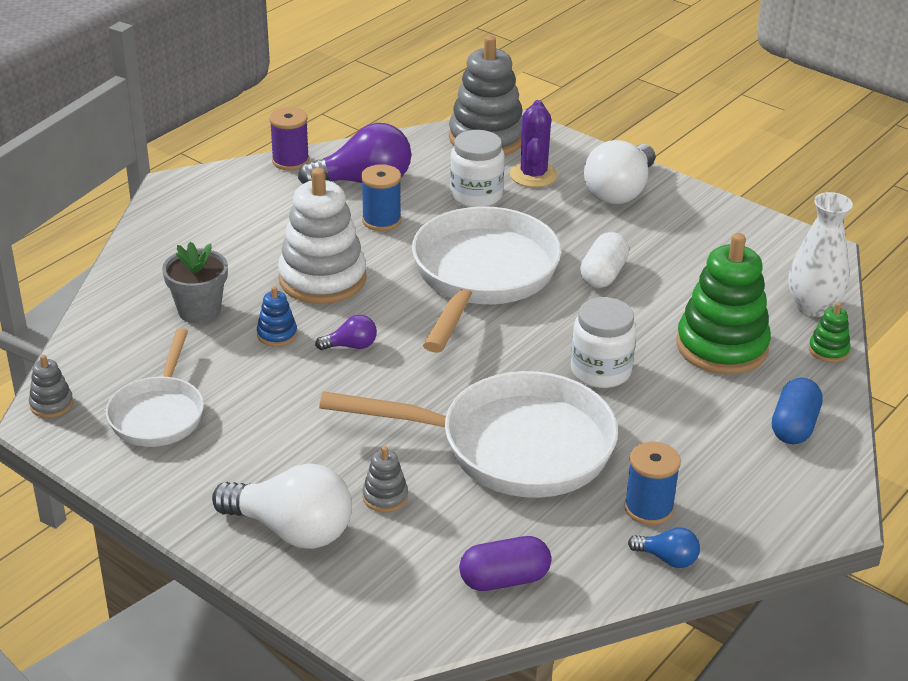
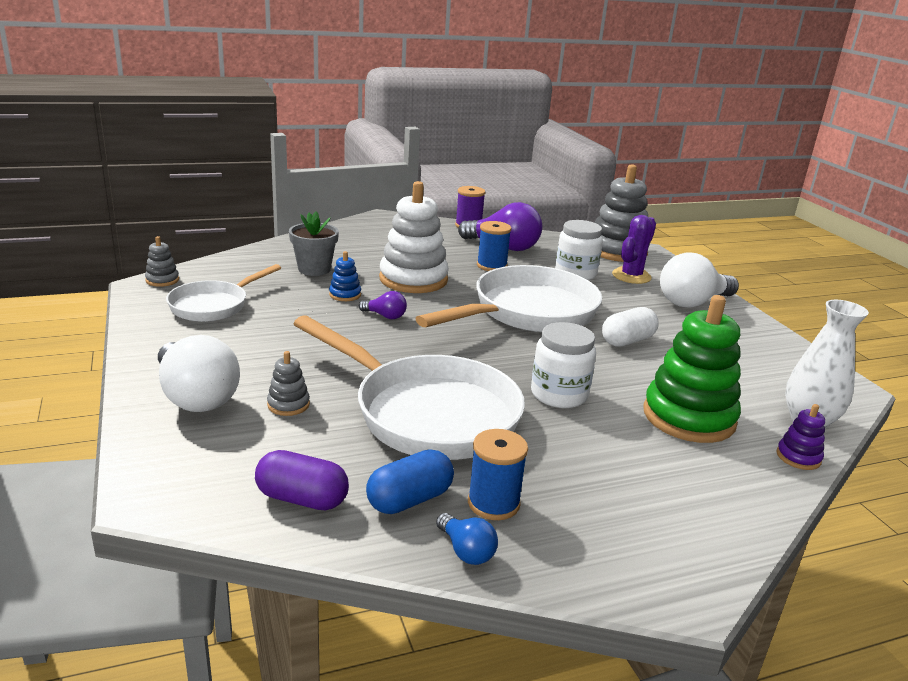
camera: 30 degrees right, 10 degrees down
blue capsule [772,378,822,444] -> blue capsule moved to [366,449,454,514]
green stacking toy [809,302,851,363] -> purple stacking toy [776,404,825,470]

